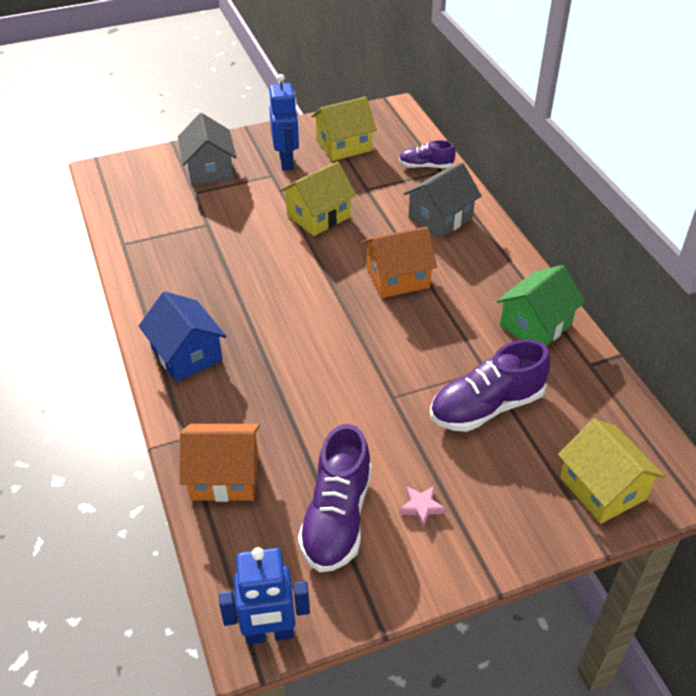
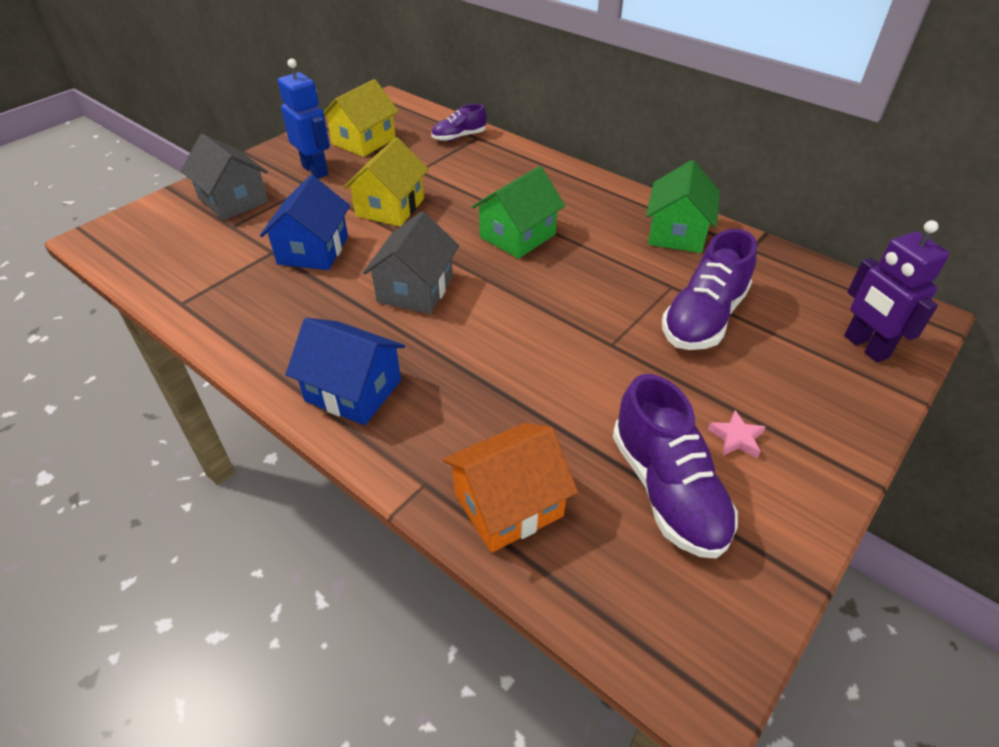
camera: 30 degrees left, 0 degrees up
blue robot [219,547,310,645] -> none
orange house [362,227,437,298] -> green house [472,166,565,259]
grey house [404,163,482,238] -> grey house moved to [363,211,459,314]
yellow house [558,419,665,524] -> purple robot [844,220,950,363]
none -> blue house [260,175,350,270]

